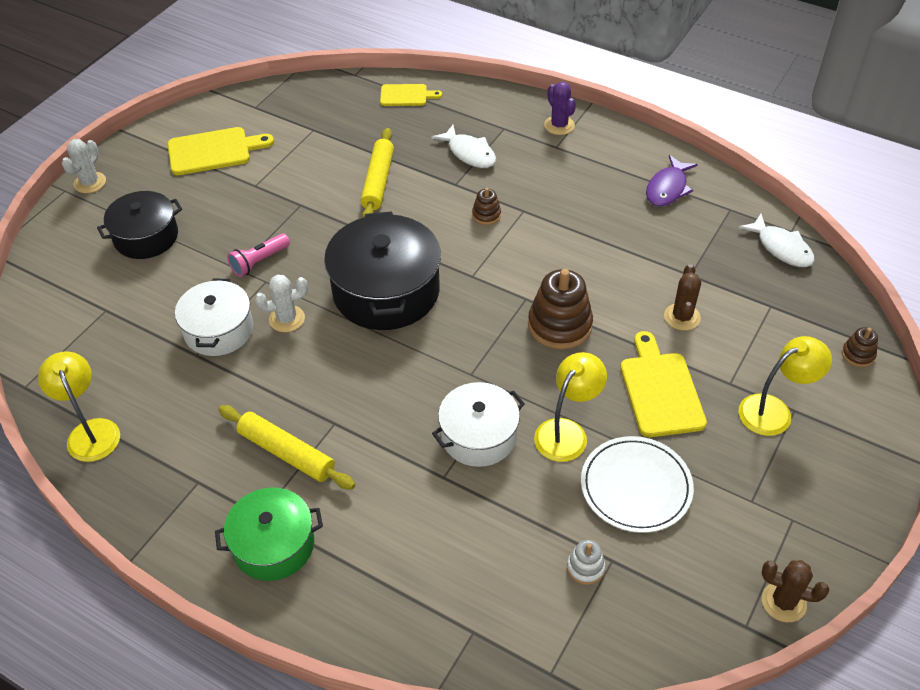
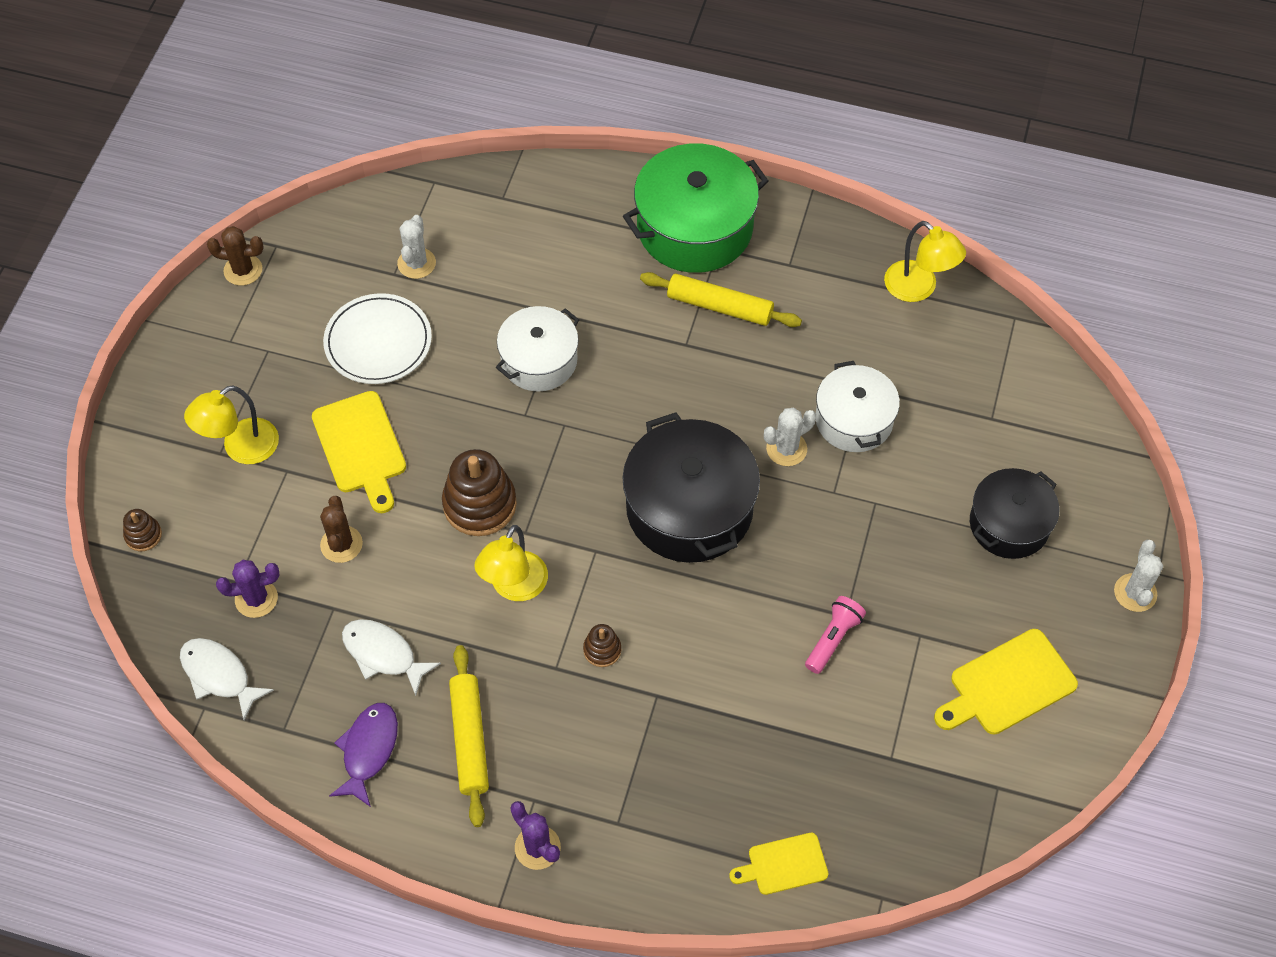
camera: 165 degrees right, 10 degrees up
green pot [215,488,323,581] -> green pot [623,144,769,273], size x1.59
pink flashlight [227,233,290,277] -> pink flashlight moved to [805,596,866,674]
yellow rolling pin [361,128,394,218] -> yellow rolling pin moved to [449,645,489,827]
white fish [431,125,496,168] -> white fish moved to [342,619,441,696]
yellow lamp [534,352,607,462] -> yellow lamp moved to [474,525,548,601]
white stacking toy [567,540,605,585] -> white cactus [397,215,436,279]
none -> purple cactus [216,560,280,618]

